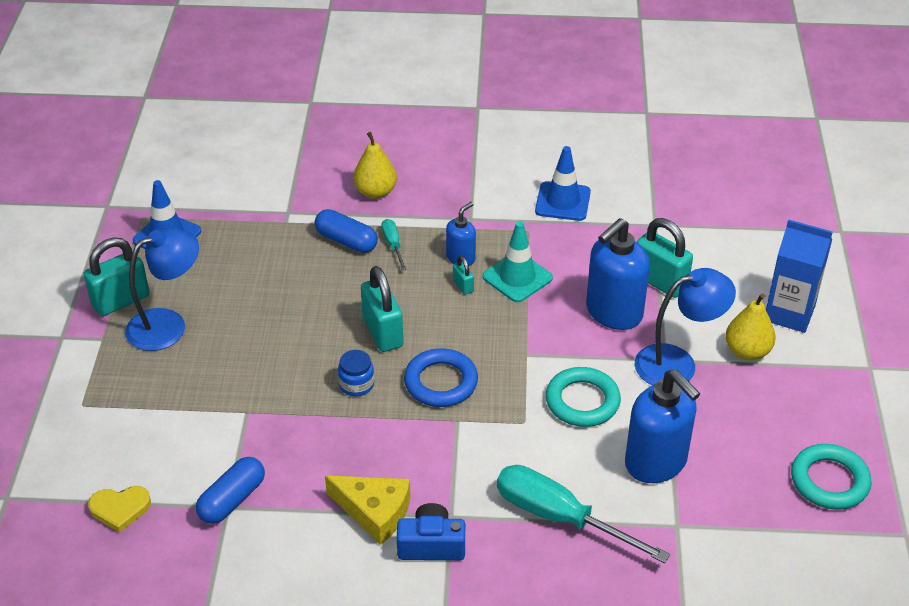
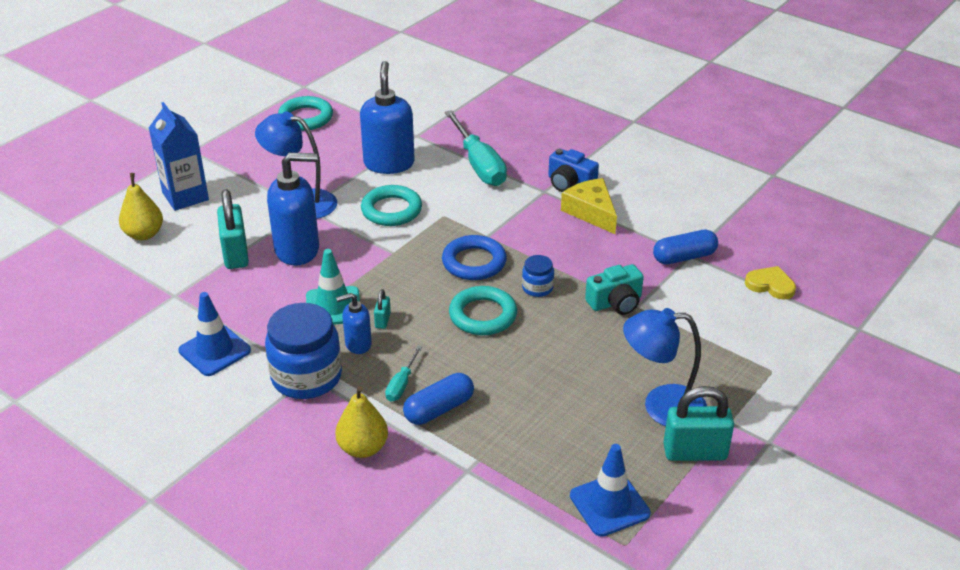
camera: 145 degrees left, 5 degrees down
blue capsule [315,209,378,253] -> blue capsule turned 75 degrees clockwise [403,373,474,425]
turquoise padlock [361,266,403,352] -> turquoise ring [449,286,517,335]
yellow pear [725,293,776,360] -> yellow pear moved to [119,173,163,240]
none -> blue jar [265,303,342,399]
none -> turquoise camera [585,264,644,315]

